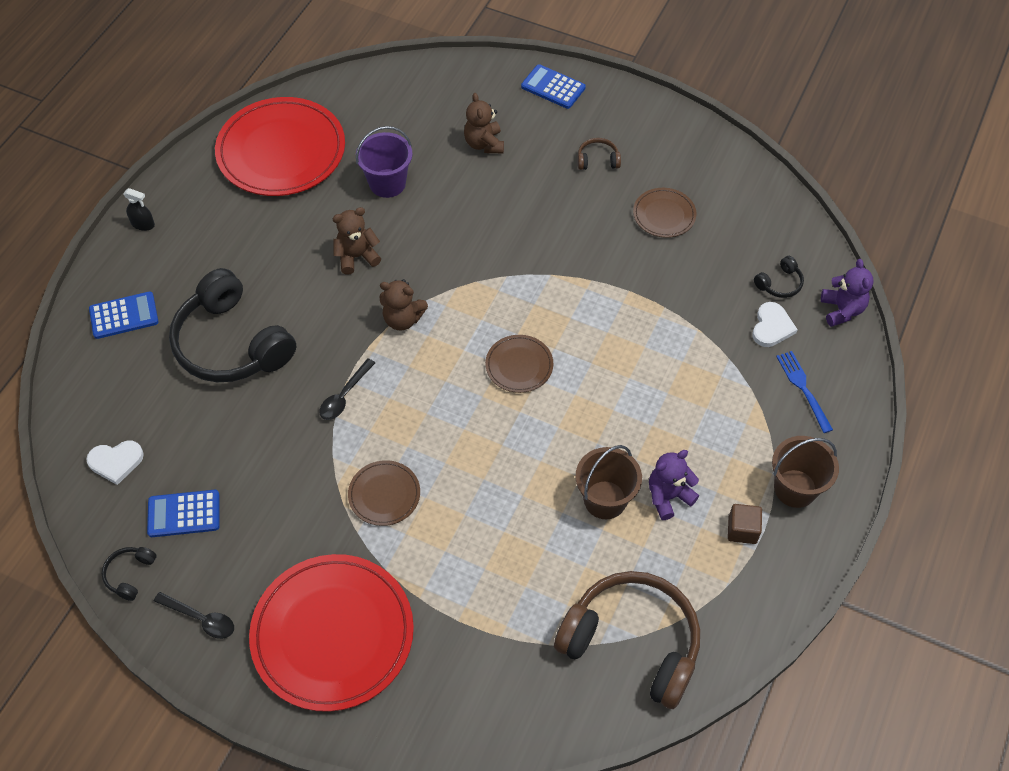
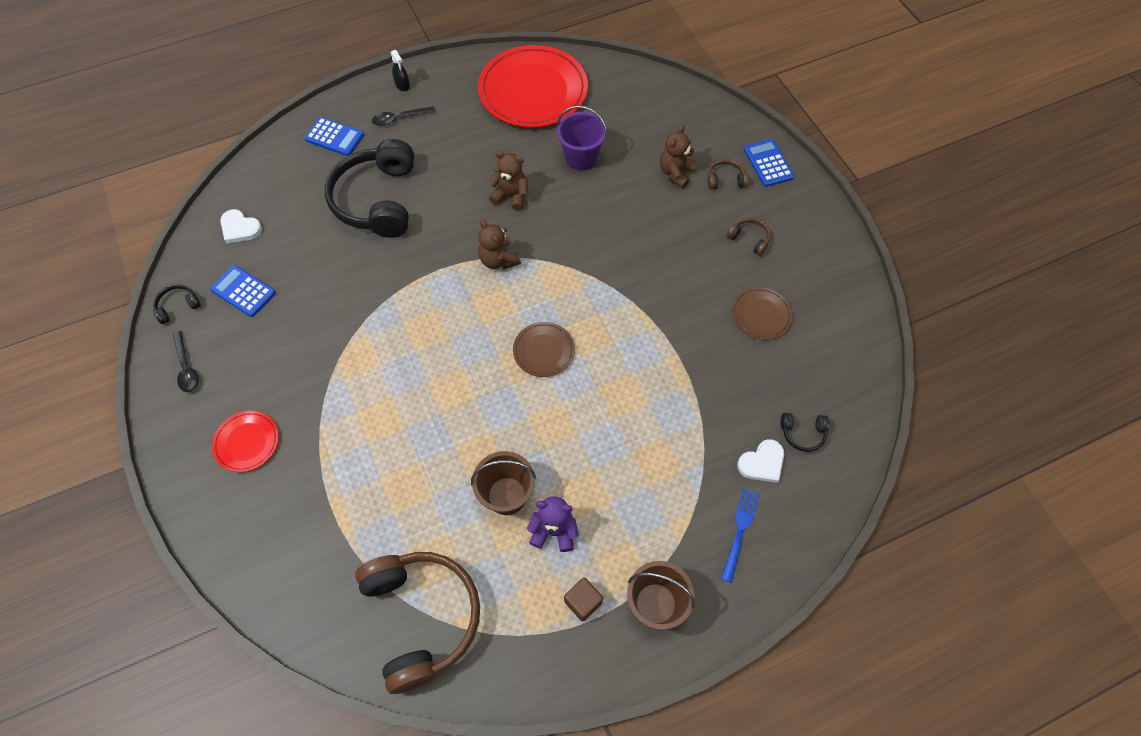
camera: 40 degrees right, 5 degrees up
red plate [249,554,414,712] -> red plate [212,411,279,472], size x0.47
black spoon [320,358,375,420] -> black spoon moved to [372,106,435,126]
brown plate [348,460,420,526] -> none
purple teddy bear [821,259,874,327] -> none
none -> brown headphones [708,159,748,189]

